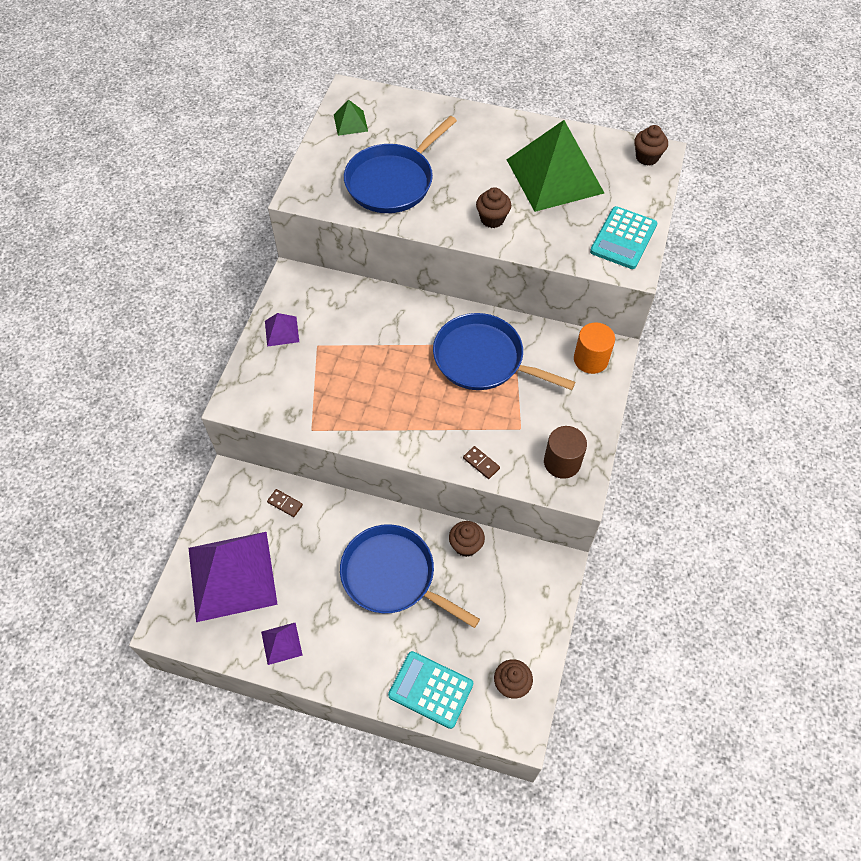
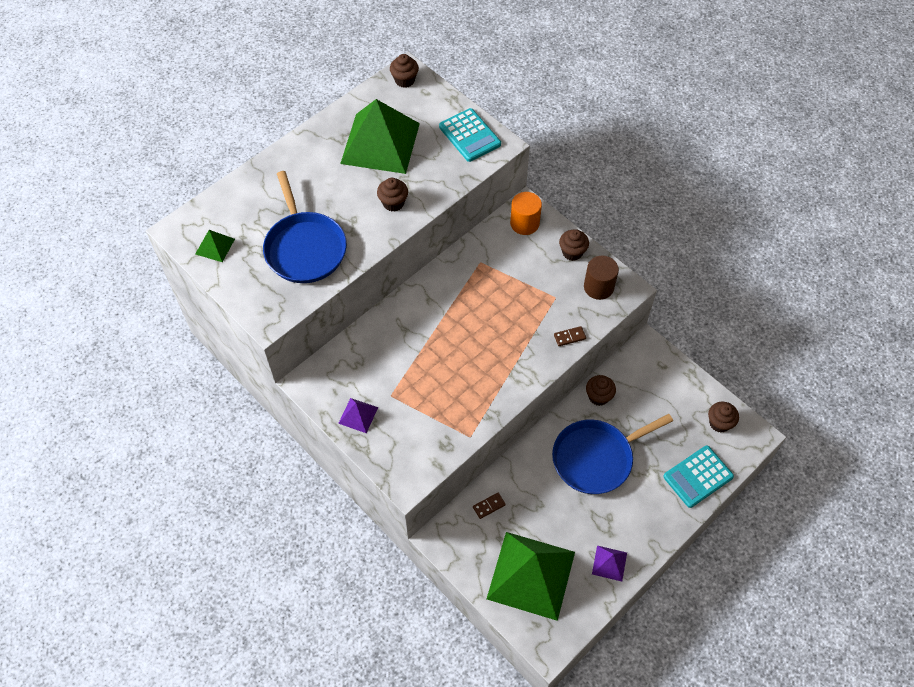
camera: 60 degrees left, 0 degrees up
purple pyramid [188,532,278,622] -> green pyramid [487,532,575,621]
blue pan [433,313,575,390] -> none
none -> brown cupcake [559,229,589,261]

